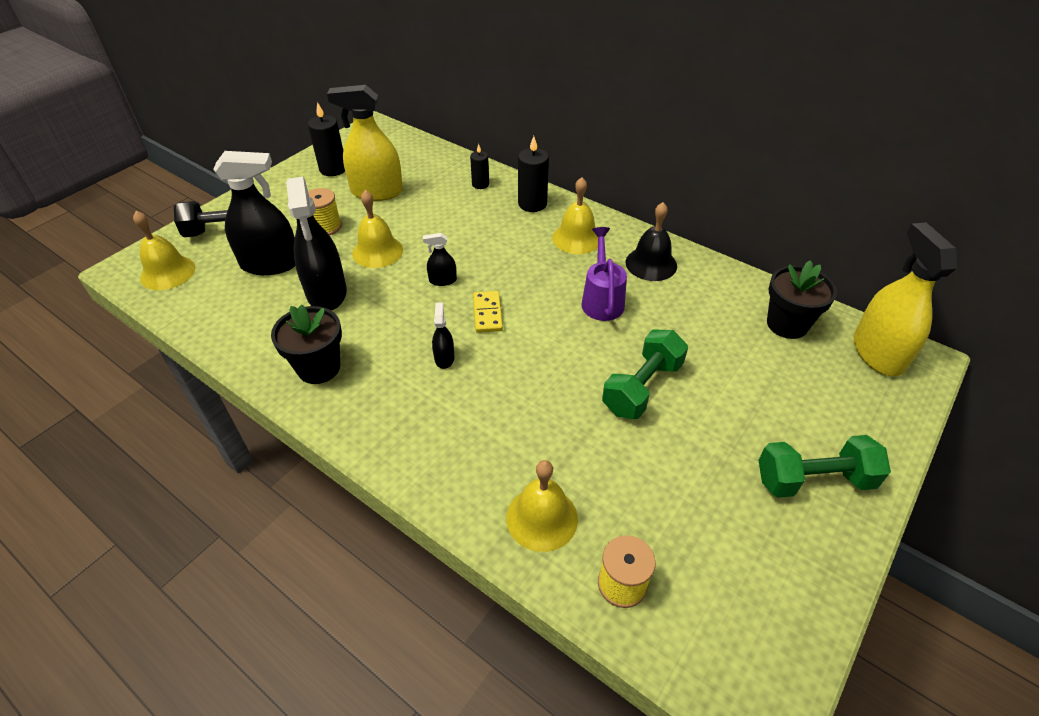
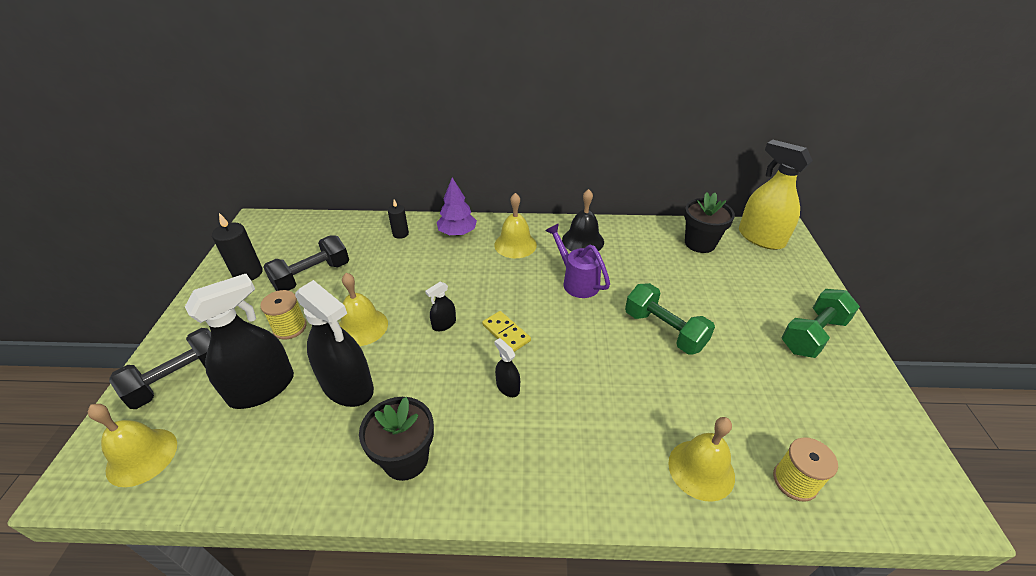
camera: 35 degrees left, 5 degrees down
yellow spray bottle [327,85,403,201] -> black dumbbell [264,235,349,291]
black candle [518,136,549,212] -> purple tree [437,178,477,236]
green dumbbell [602,329,688,419] -> green dumbbell turned 45 degrees counterclockwise [625,283,715,355]

